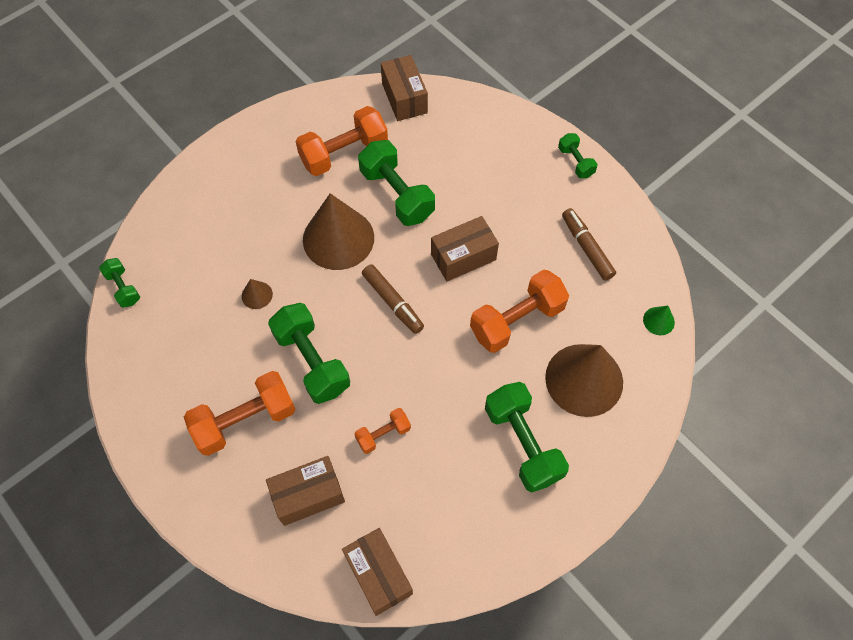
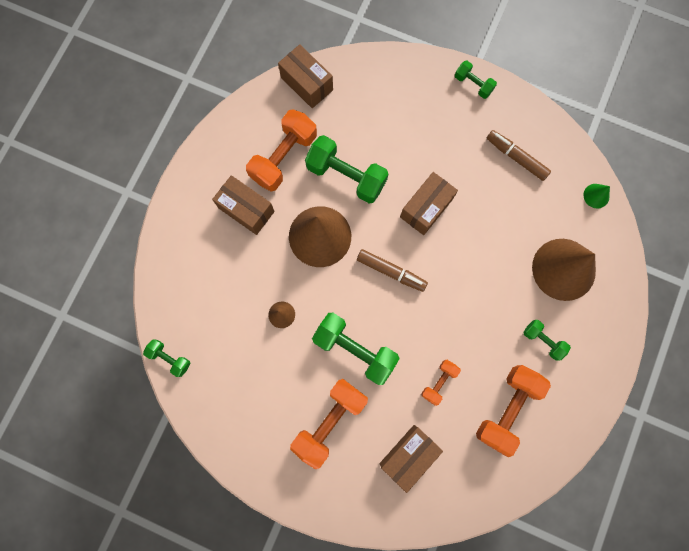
camera: 25 degrees left, 15 degrees up
brown box [342,528,413,616] -> brown box moved to [212,175,275,235]
orange dumbbell [470,270,569,353] -> orange dumbbell moved to [476,365,551,457]
green dumbbell [485,382,569,492] -> green dumbbell [523,320,571,361], size x0.53

